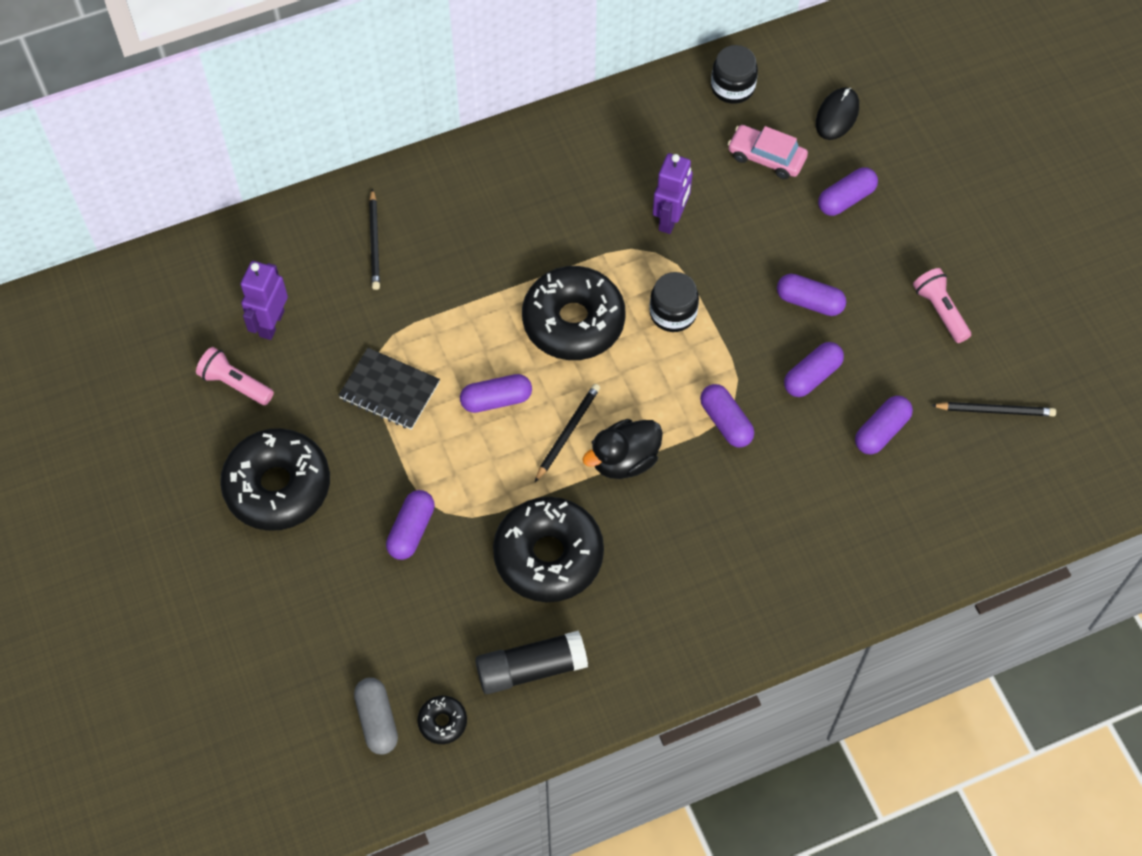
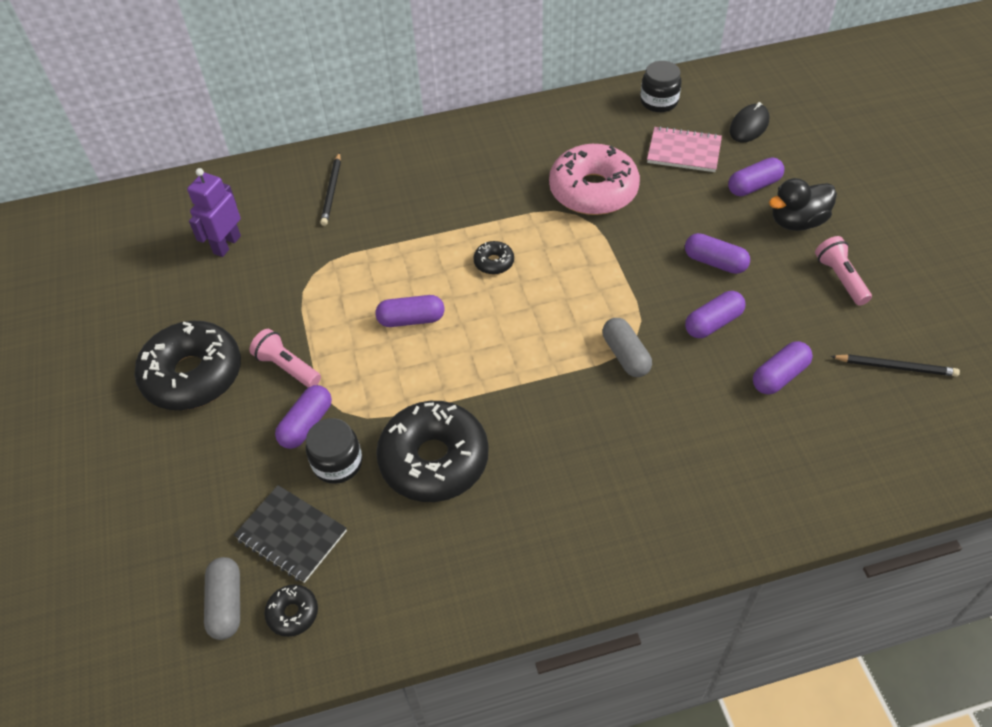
camera: 10 degrees right, 10 degrees down
pink flashlight [196,347,274,405] -> pink flashlight moved to [249,329,321,387]
black notebook [338,348,440,430] -> black notebook moved to [234,485,347,583]
black glue stick [475,630,588,694] -> none
black donut [522,266,626,360] -> black donut [473,241,514,275], size x0.43
black pencil [535,384,600,482] -> none
black duck [583,419,663,479] -> black duck moved to [769,178,837,231]
black jar [650,272,699,332] -> black jar moved to [306,418,362,484]
purple robot [653,153,693,234] -> pink donut [549,144,640,215]
purple capsule [700,384,754,448] -> grey capsule [603,318,652,377]
pink car [728,125,808,179] -> pink notebook [647,126,722,172]

